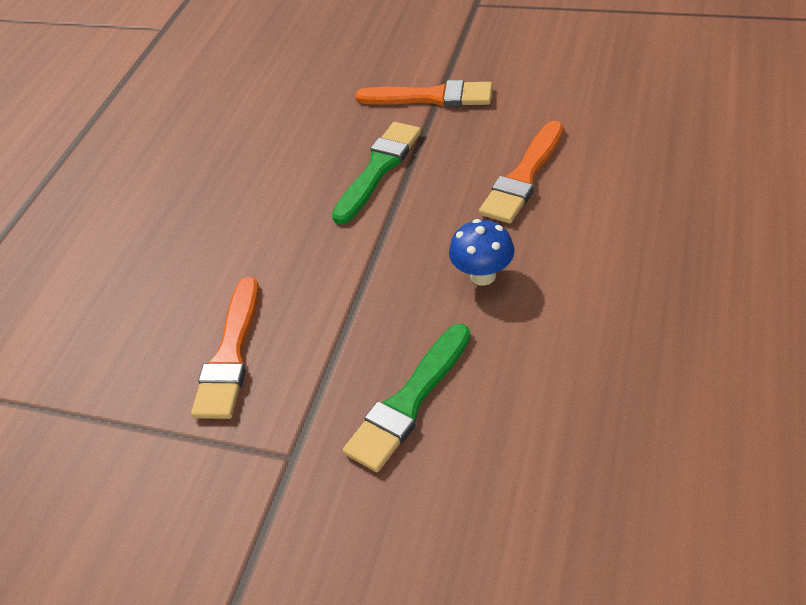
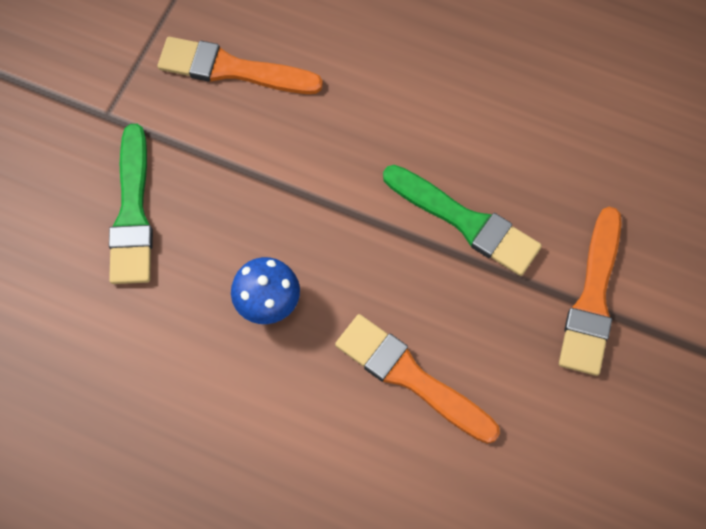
camera: 90 degrees right, 20 degrees up
green brush [343,324,471,472] -> green brush turned 135 degrees counterclockwise [109,124,153,284]

